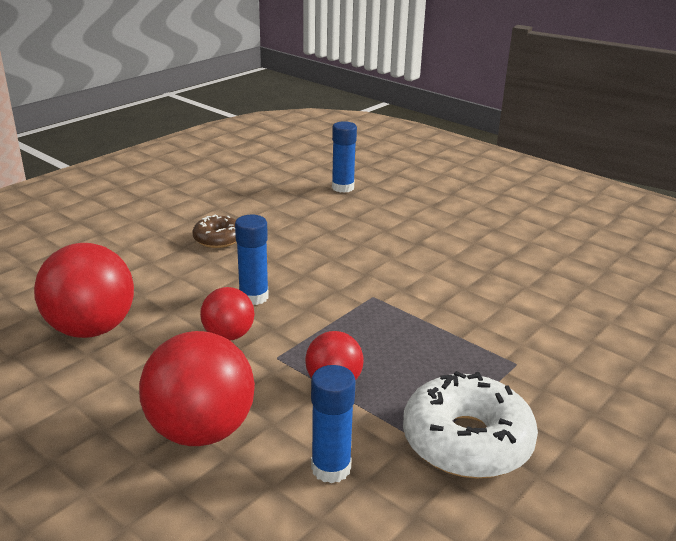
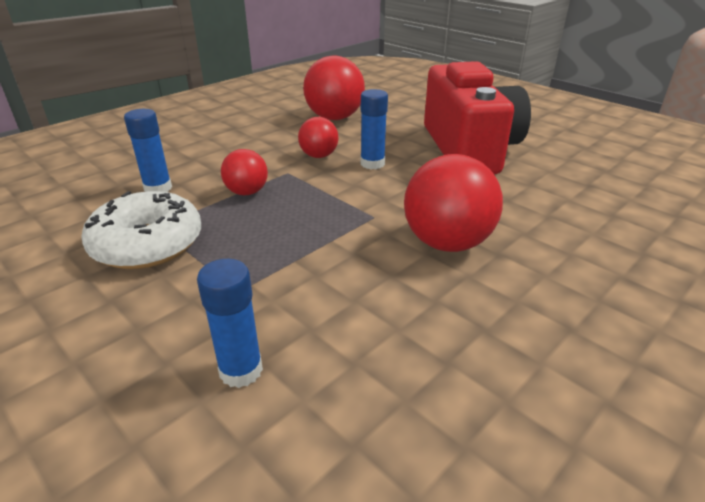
camera: 95 degrees right, 5 degrees up
red ball [139,331,255,446] -> red ball moved to [404,154,503,252]
brown donut [193,214,236,248] -> red camera [424,61,531,175]
blue glue stick [332,121,357,193] -> blue glue stick moved to [197,259,263,388]

